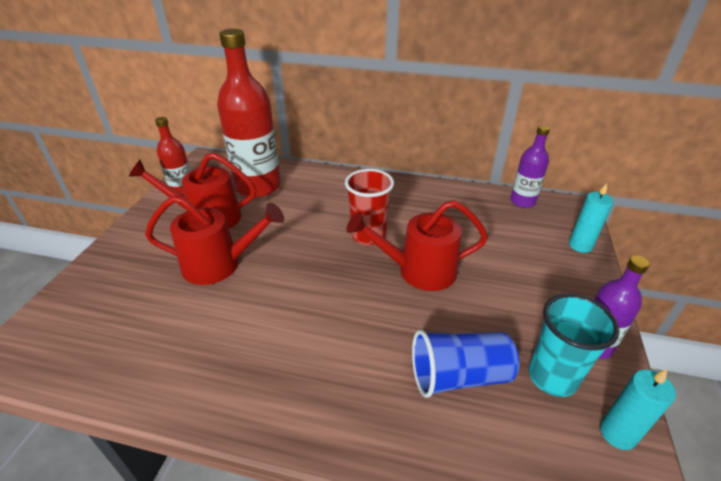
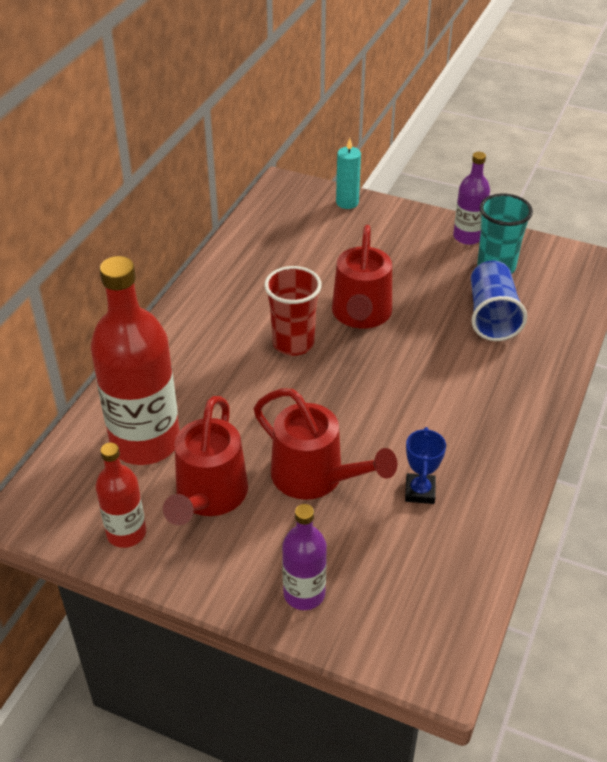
camera: 80 degrees left, 5 degrees up
red watering can [145,196,284,285] -> red watering can turned 120 degrees clockwise [254,388,397,500]
purple bottle [510,125,550,208] -> purple bottle moved to [282,504,327,610]
turquoise candle [600,369,676,450] -> none
none -> blue trophy [405,427,446,504]

